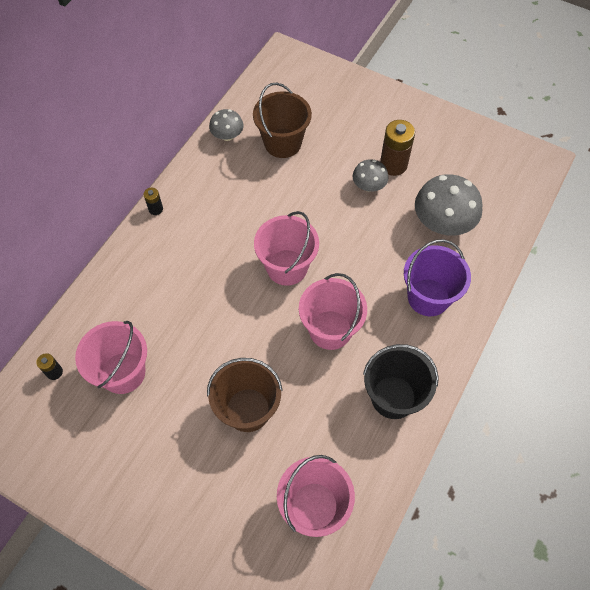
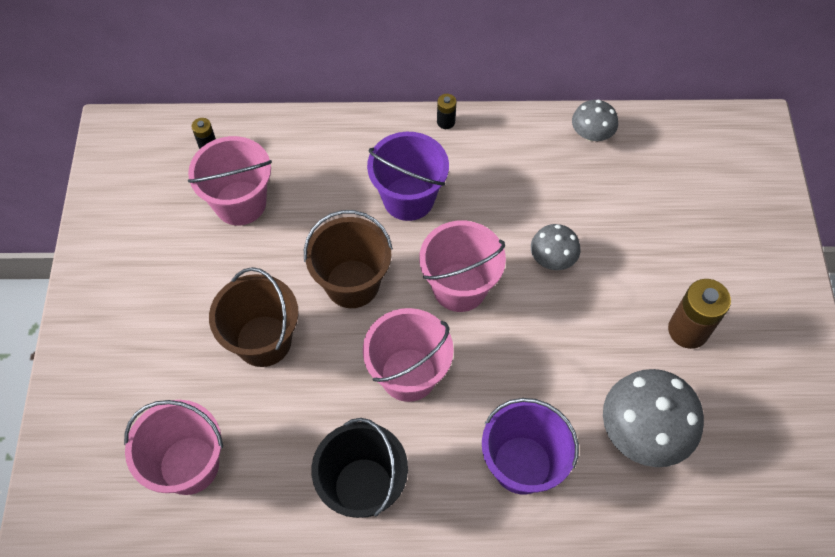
camera: 60 degrees right, 0 degrees up
brown bucket [253,83,312,158] -> brown bucket moved to [304,210,393,308]
grey mushroom [352,159,388,192] -> grey mushroom moved to [531,224,580,270]
none -> purple bucket [367,132,449,221]

